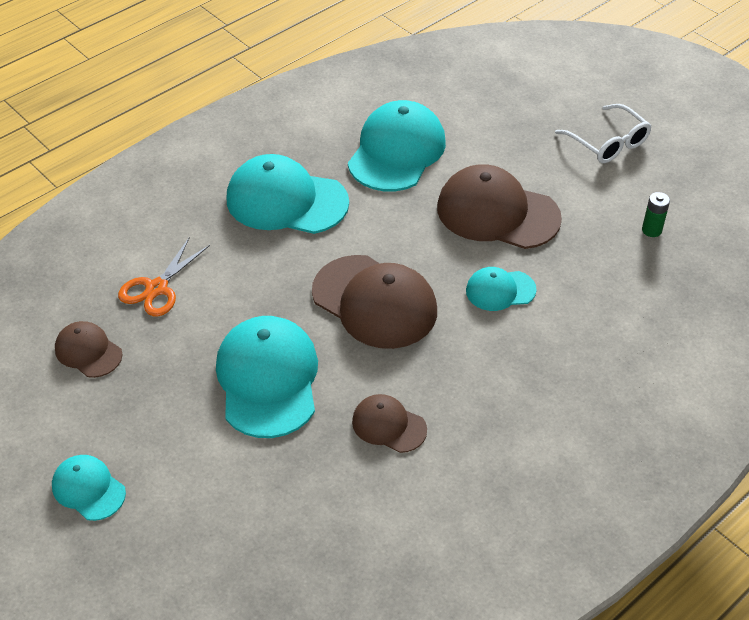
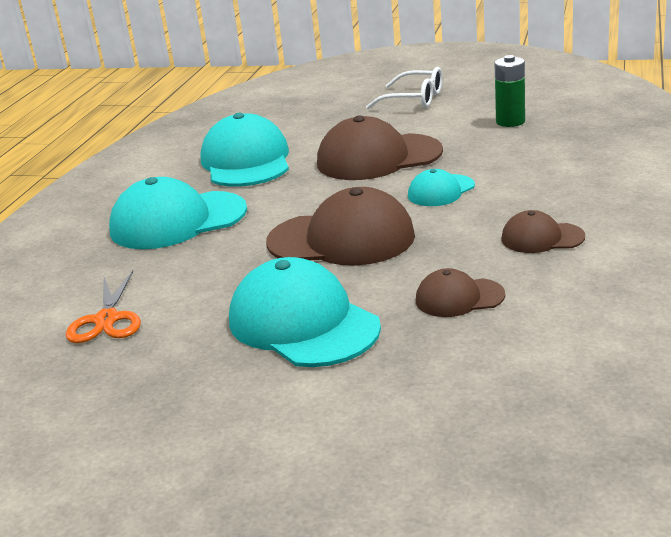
camera: 30 degrees left, 20 degrees down
turquoise cap [52,455,126,521] -> none
brown cap [55,321,122,378] -> brown cap moved to [501,210,585,253]
green battery [642,192,670,237] -> green battery [495,55,525,127], size x1.51

